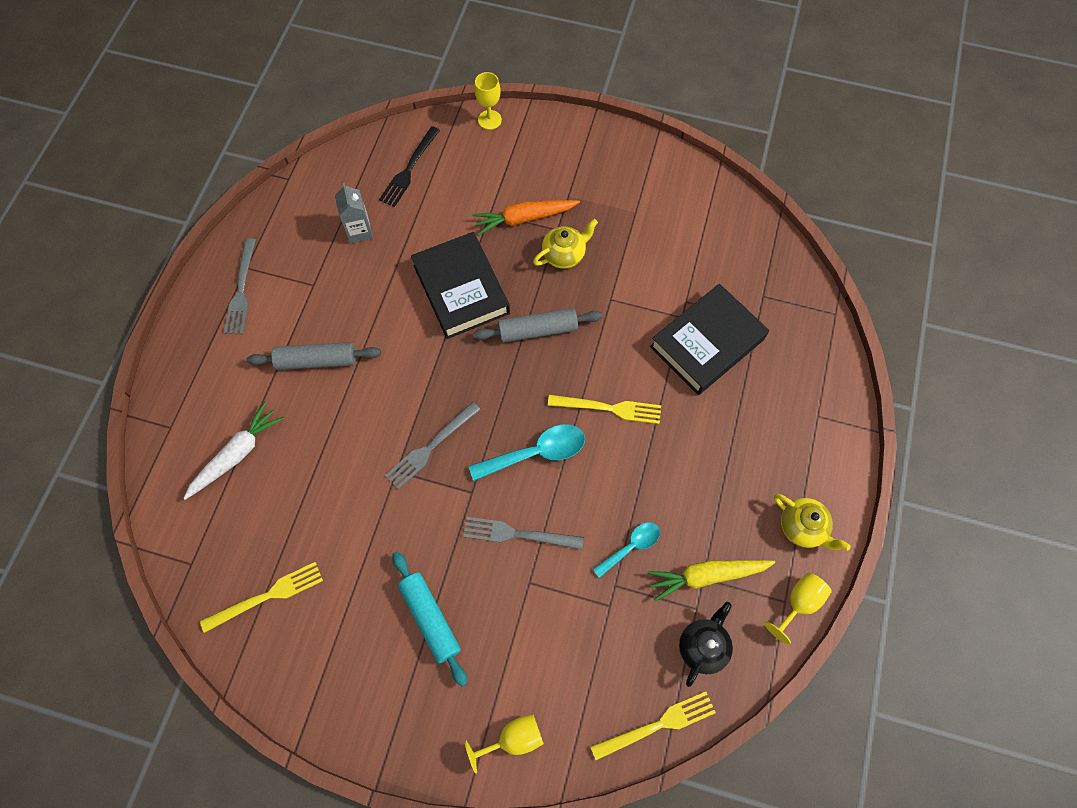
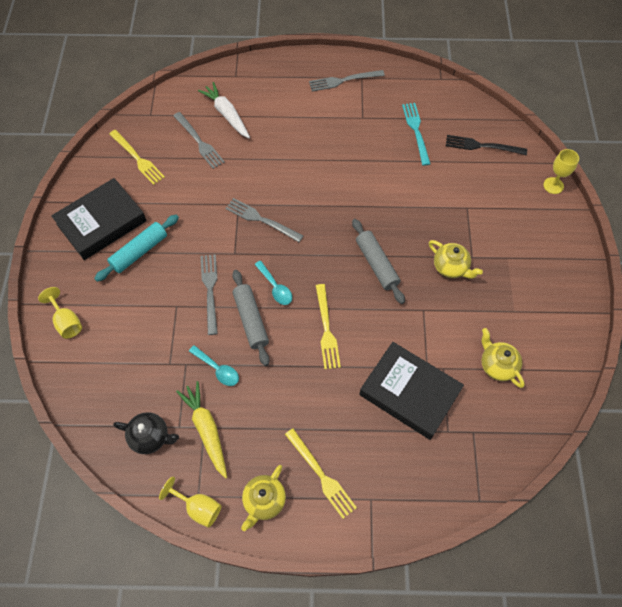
camera: 75 degrees right, 5 degrees down
white carrot [183,402,284,500] -> white carrot turned 150 degrees counterclockwise [198,82,250,138]
grey rolling pin [247,342,381,370] -> grey rolling pin moved to [232,270,270,366]
grey carton [335,183,373,243] -> turquoise fork [402,103,430,166]
black book [411,232,510,339] -> black book moved to [51,178,147,260]
turquoise spoon [469,424,585,481] -> turquoise spoon [254,261,292,305], size x0.63
orange carrot [472,200,580,235] -> none
yellow fork [590,691,716,760] -> yellow fork moved to [285,428,357,519]
none -> grey fork [173,112,225,169]
none -> yellow teapot [481,328,525,388]

